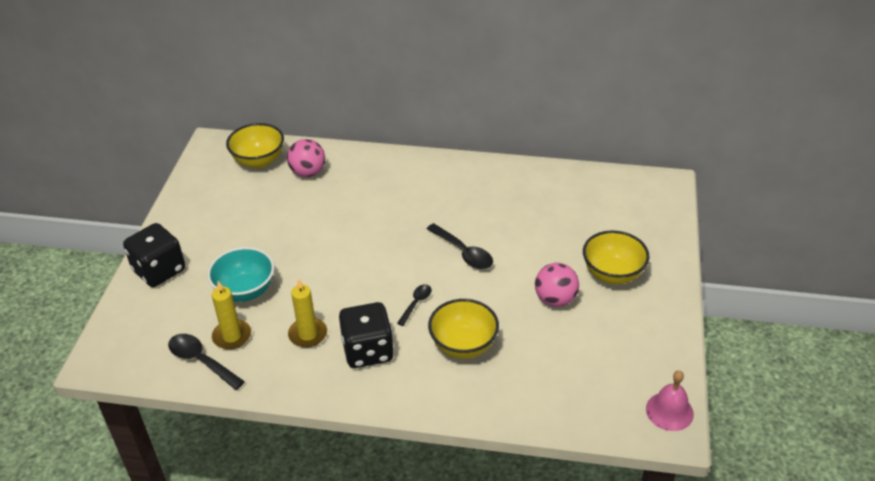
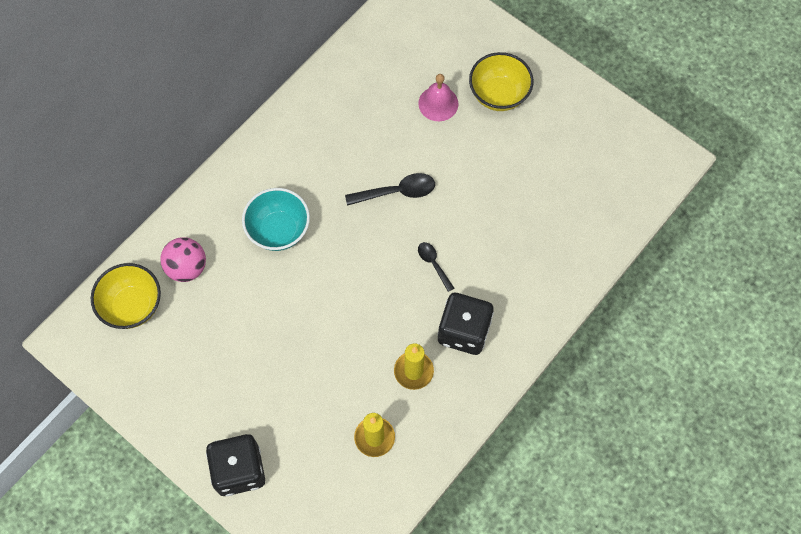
camera: 60 degrees left, 25 degrees up
black spoon [168,334,245,390] -> none
turquoise bowl [207,247,274,302] -> turquoise bowl moved to [242,188,310,251]
yellow bowl [428,299,499,359] -> none
pink ball [535,263,579,307] -> none
pink bell [646,370,694,431] -> pink bell moved to [418,74,458,121]

